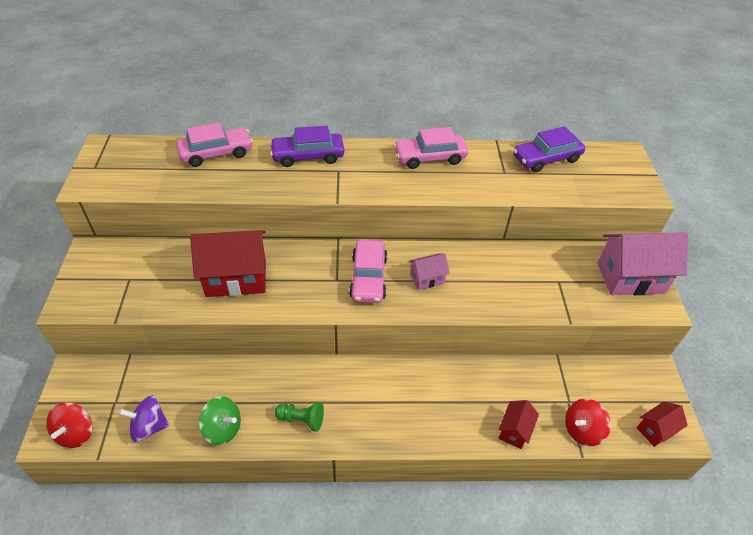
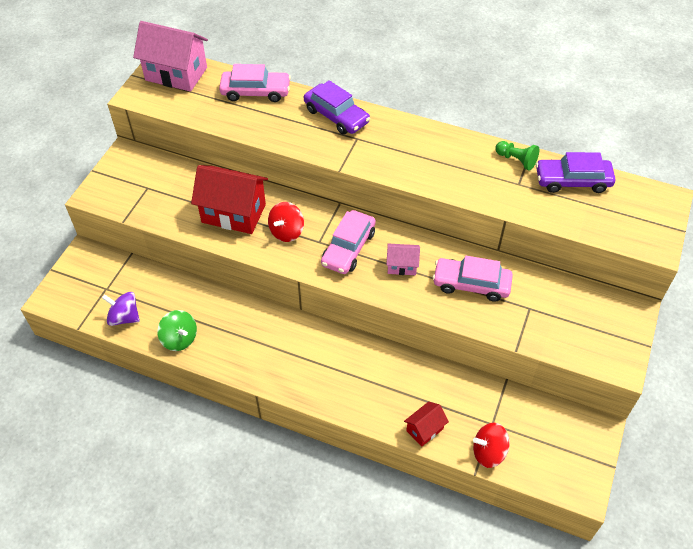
camera: 25 degrees right, 5 degrees up
red spinning top [46,403,93,448] -> red spinning top moved to [268,202,304,242]
purple car [270,126,344,167] -> purple car turned 150 degrees counterclockwise [304,80,370,135]
green pawn [275,402,324,432] -> green pawn moved to [495,141,539,171]
pink car [393,127,468,169] -> pink car moved to [433,256,513,302]
pink house [597,233,688,295] -> pink house moved to [133,21,208,92]
red house [637,402,688,447] -> none

